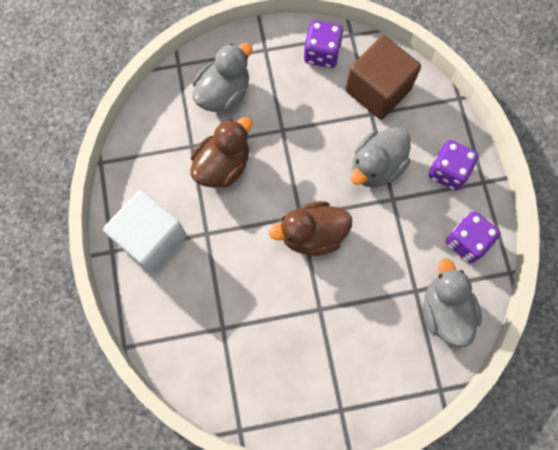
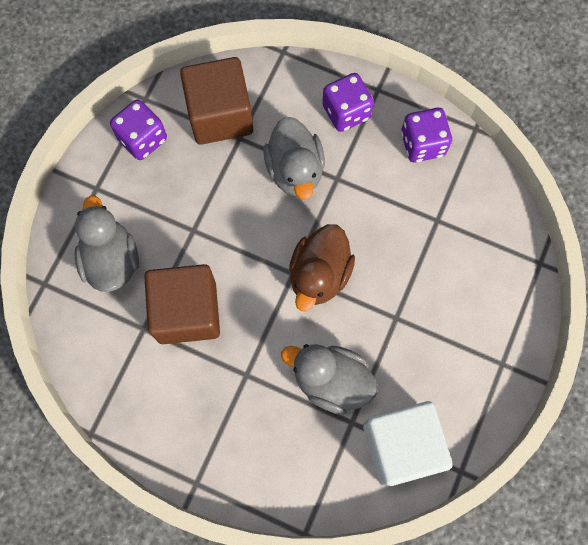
camera: 55 degrees left, 0 degrees up
white cube [103,190,187,273] -> white cube moved to [363,401,452,486]
brown duck [190,117,253,188] -> brown cube [144,264,220,344]
grey duck [423,258,482,347] -> grey duck moved to [281,344,378,415]

